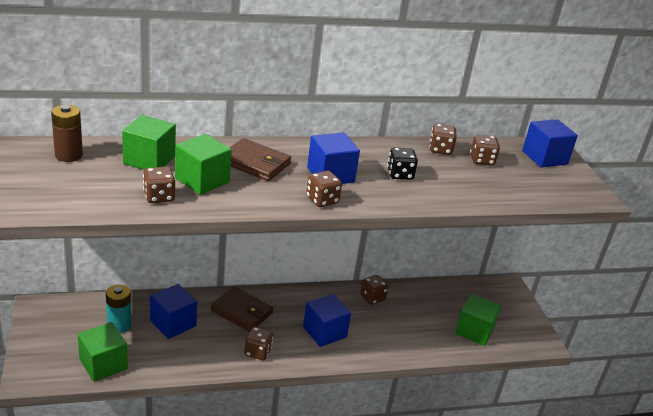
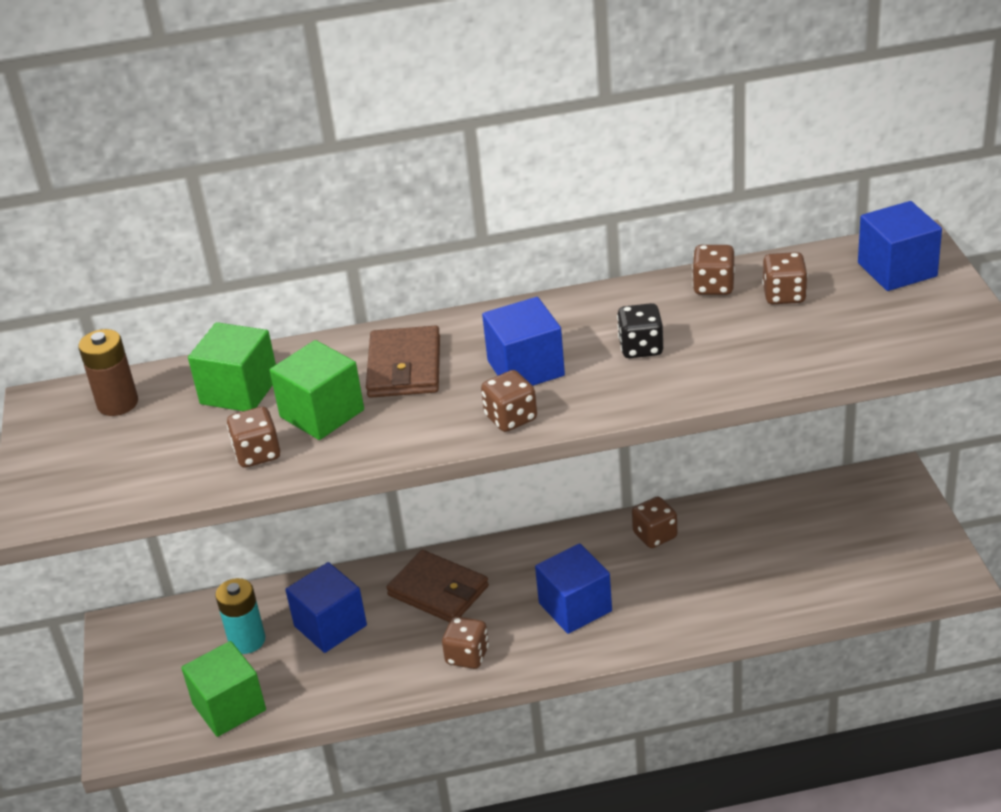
camera: 10 degrees right, 5 degrees up
brown wallet [229,138,291,181] -> brown wallet turned 60 degrees clockwise [366,326,440,398]
green cube [455,294,501,346] -> none

